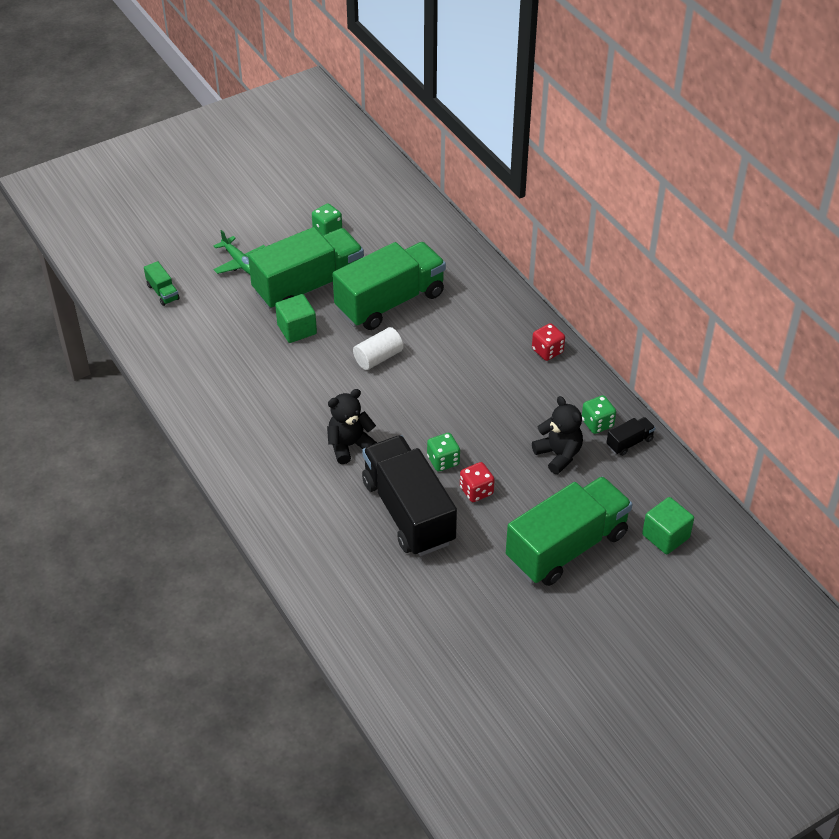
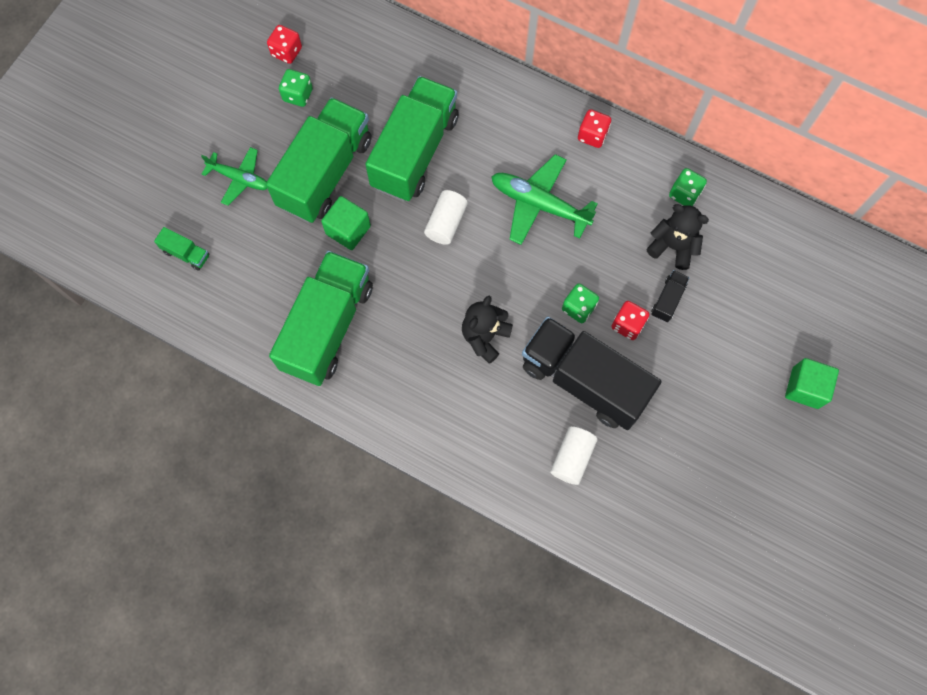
camera: 30 degrees left, 25 degrees up
green truck [506,476,632,586] -> green truck moved to [269,251,373,386]
black truck [606,417,655,456] -> black truck moved to [651,270,689,322]
green cube [642,497,694,554] -> green cube moved to [785,358,839,409]
none -> red dice [267,25,302,64]
none -> green plane [491,154,598,245]
none -> white cylinder [550,426,597,485]

